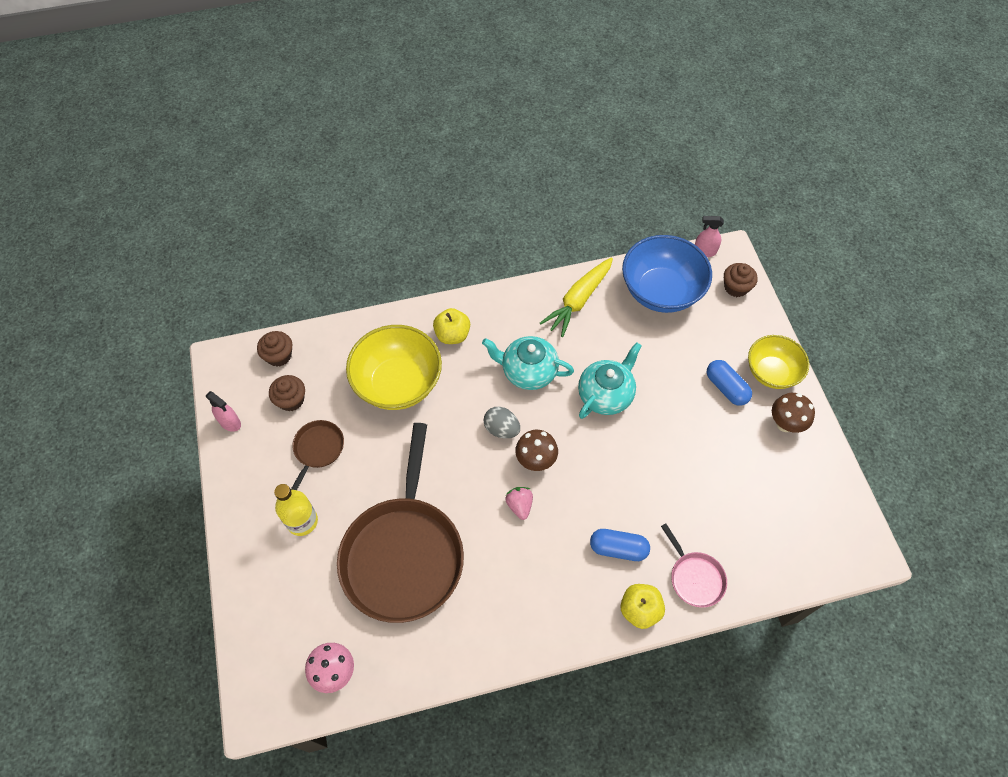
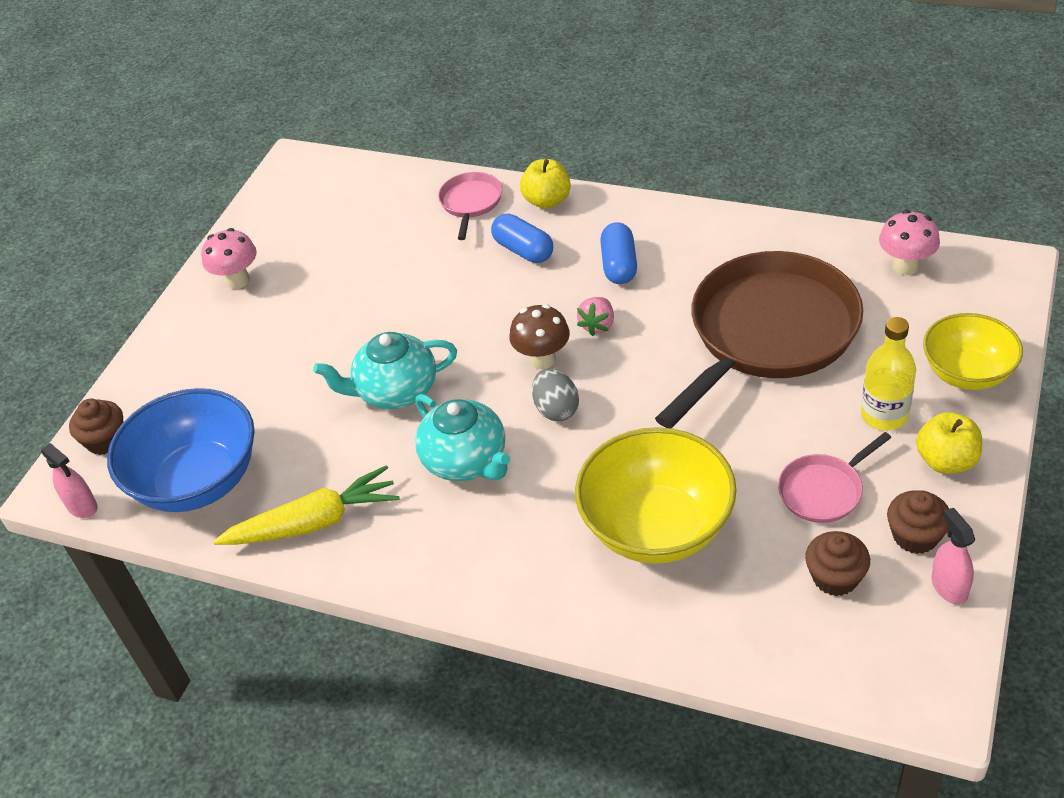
camera: 140 degrees left, 15 degrees down
brown cupcake [257,331,292,366] -> brown cupcake moved to [887,490,949,554]
brown pan [291,420,344,490] -> pink pan [778,432,891,523]
yellow apple [433,308,470,344] -> yellow apple moved to [916,412,982,474]
blue capsule [707,360,752,406] -> blue capsule moved to [600,222,637,284]
yellow bowl [748,335,809,389] -> yellow bowl moved to [923,313,1023,390]
brown mushroom [772,393,815,433] -> pink mushroom [201,228,257,289]

